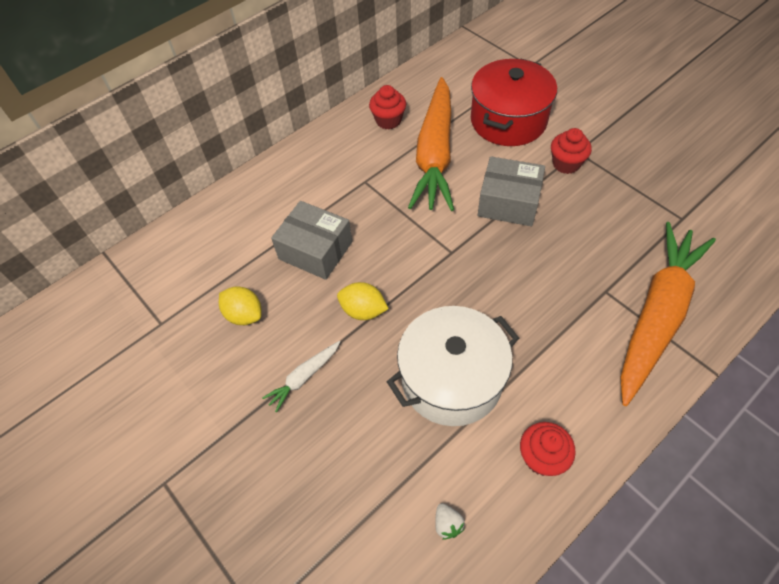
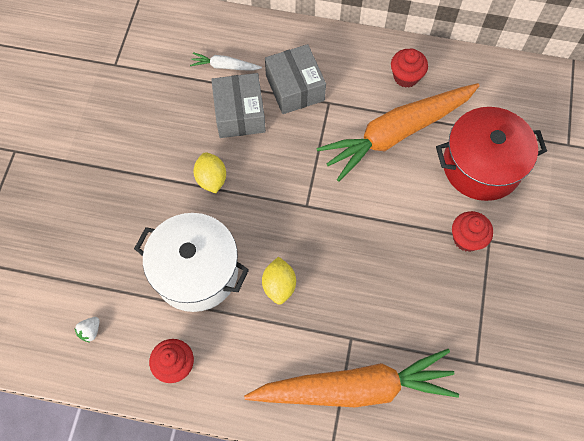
camera: 50 degrees right, 10 degrees up
yellow lemon [219,286,262,325] -> yellow lemon moved to [262,257,296,305]
white carrot [262,341,340,412] -> white carrot moved to [190,52,262,70]
grey box [478,156,545,226] -> grey box moved to [265,44,326,114]

